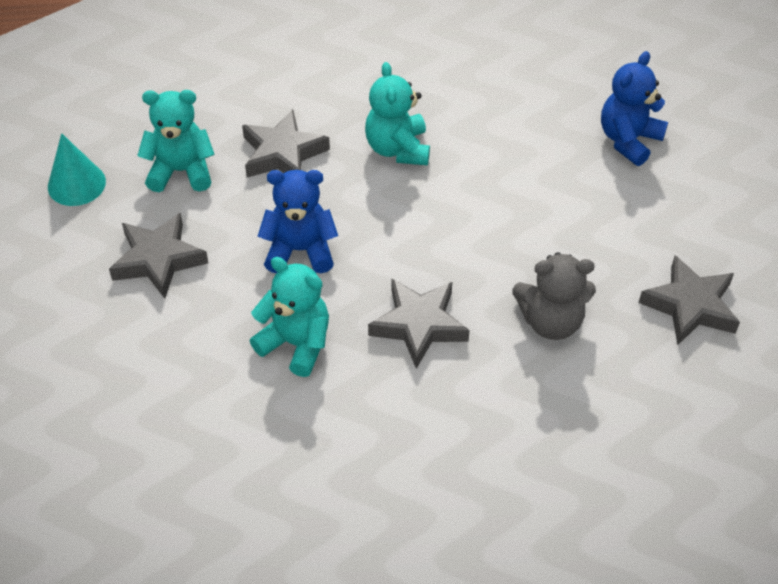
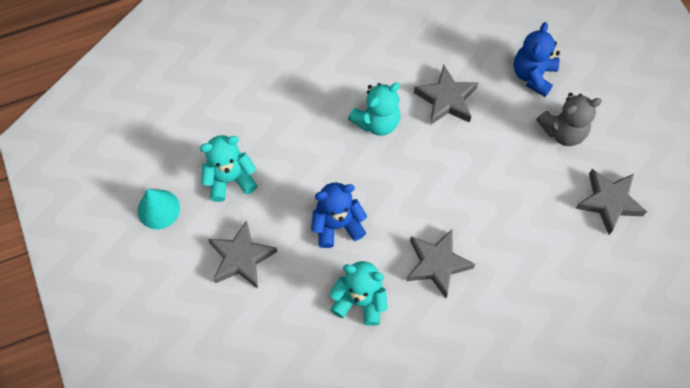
camera: 15 degrees left, 15 degrees up
grey star [242,109,330,177] -> grey star moved to [414,65,479,125]
turquoise teddy bear [365,62,430,165] -> turquoise teddy bear turned 105 degrees counterclockwise [348,83,401,136]
grey teddy bear [513,252,596,340] -> grey teddy bear moved to [536,93,602,146]

